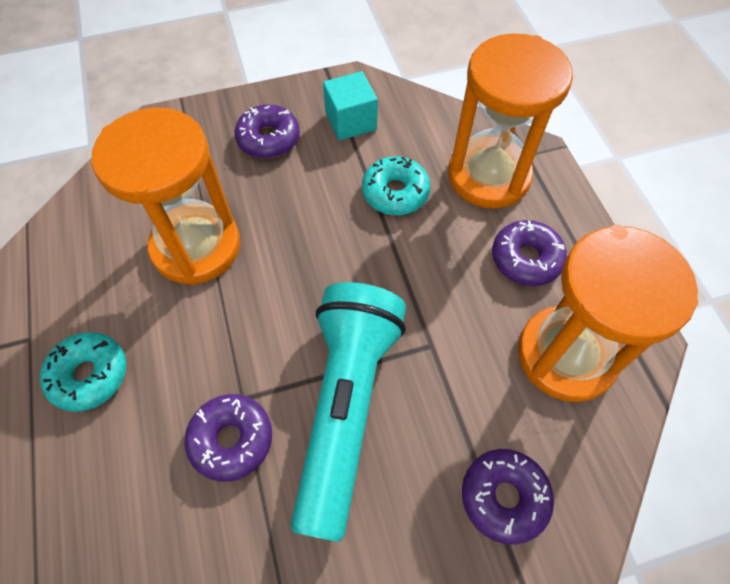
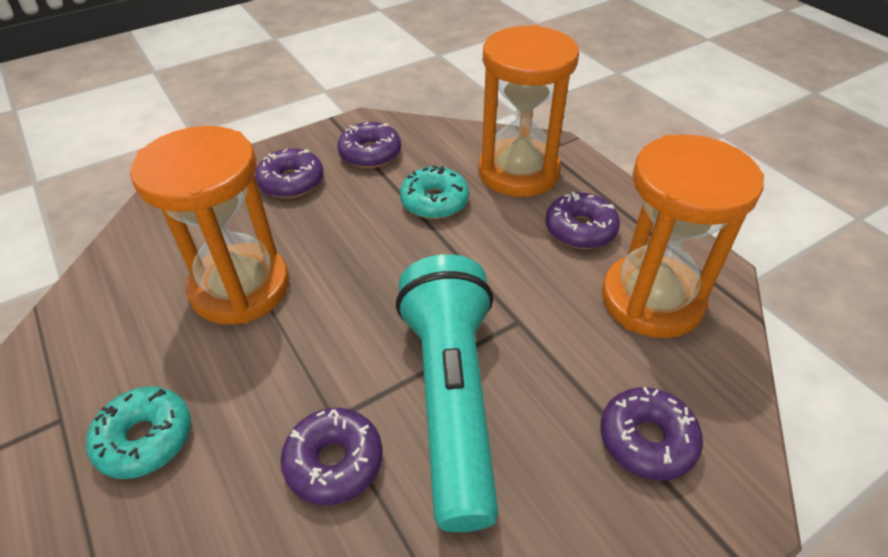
camera: 15 degrees left, 15 degrees down
turquoise cube [323,71,378,141] -> purple donut [337,122,401,168]

